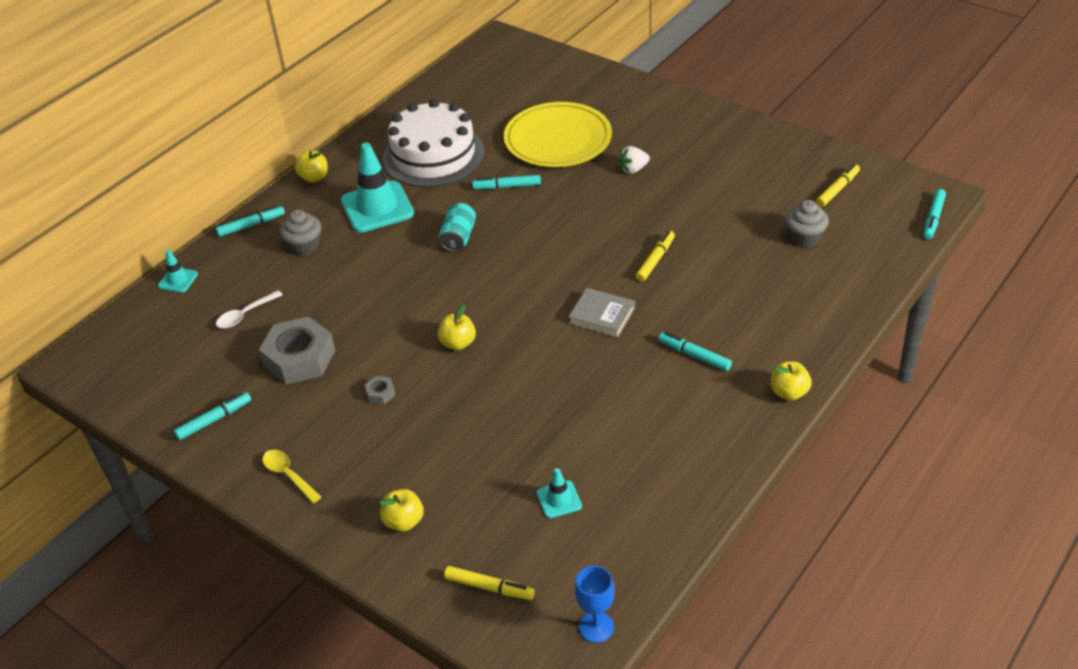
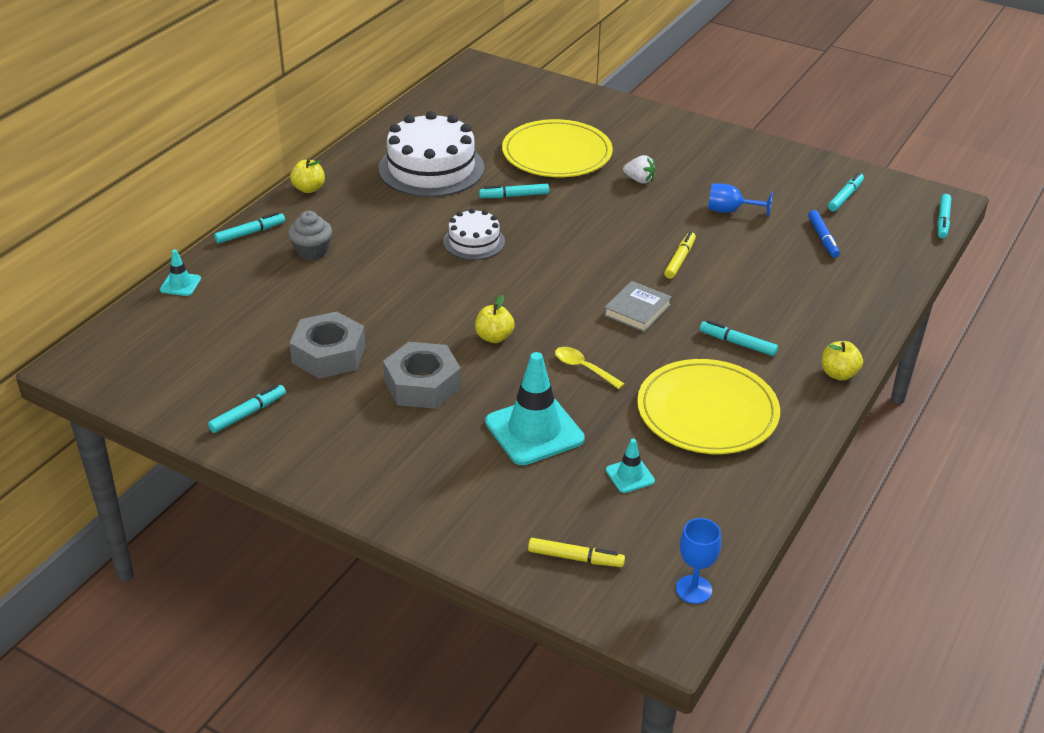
camera: 10 degrees left, 5 degrees down
white spoon [216,290,283,329] -> none
yellow spoon [262,450,321,503] -> yellow spoon moved to [555,347,625,389]
turquoise traffic cone [341,143,414,233] -> turquoise traffic cone moved to [485,352,585,465]
grey nut [365,376,396,405] -> grey nut [383,342,461,409], size x2.40
yellow apple [379,489,424,532] -> none
turquoise can [439,202,476,252] -> white cake [443,208,505,260]
grey book [569,288,635,338] -> grey book turned 75 degrees counterclockwise [604,281,672,332]
white strawberry [618,146,650,174] -> white strawberry turned 120 degrees counterclockwise [623,155,656,184]
grey cupcake [785,200,829,247] -> blue marker [808,210,840,258]
yellow marker [816,164,860,207] -> turquoise marker [828,173,864,212]
none -> yellow plate [637,359,780,454]
none -> blue goblet [708,183,773,218]

